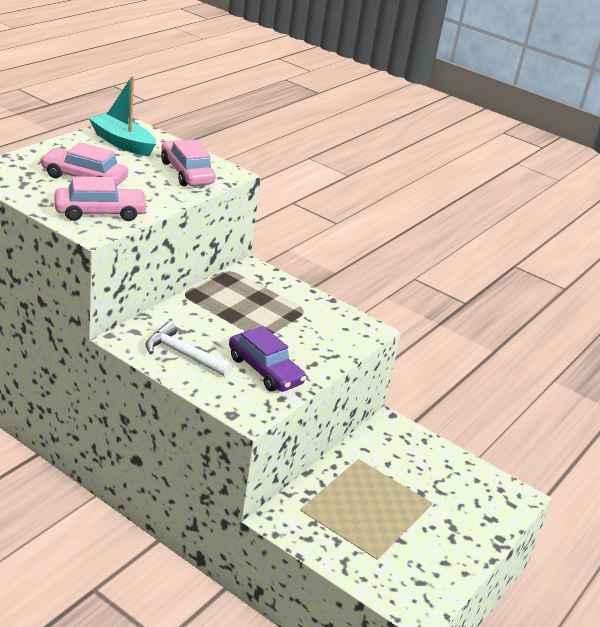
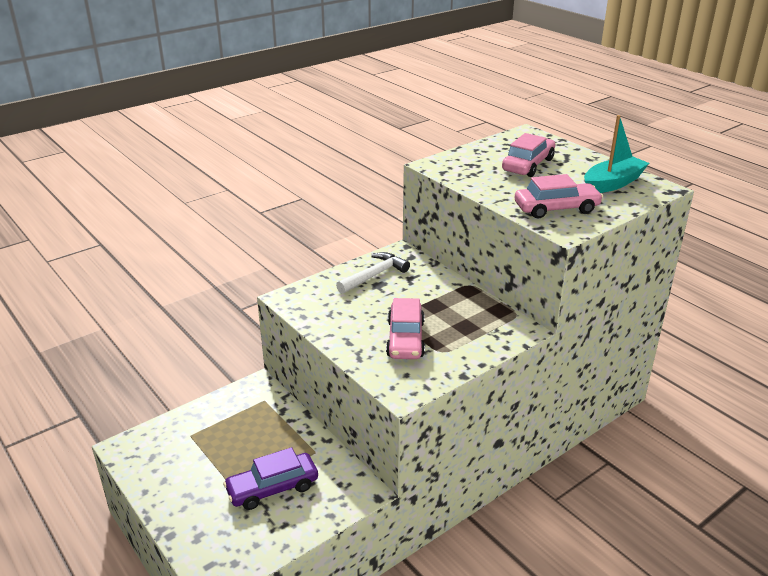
camera: 110 degrees right, 0 degrees up
pink car [54,176,148,221] -> pink car moved to [386,298,425,359]
purple car [229,326,306,392] -> purple car moved to [223,447,318,510]

